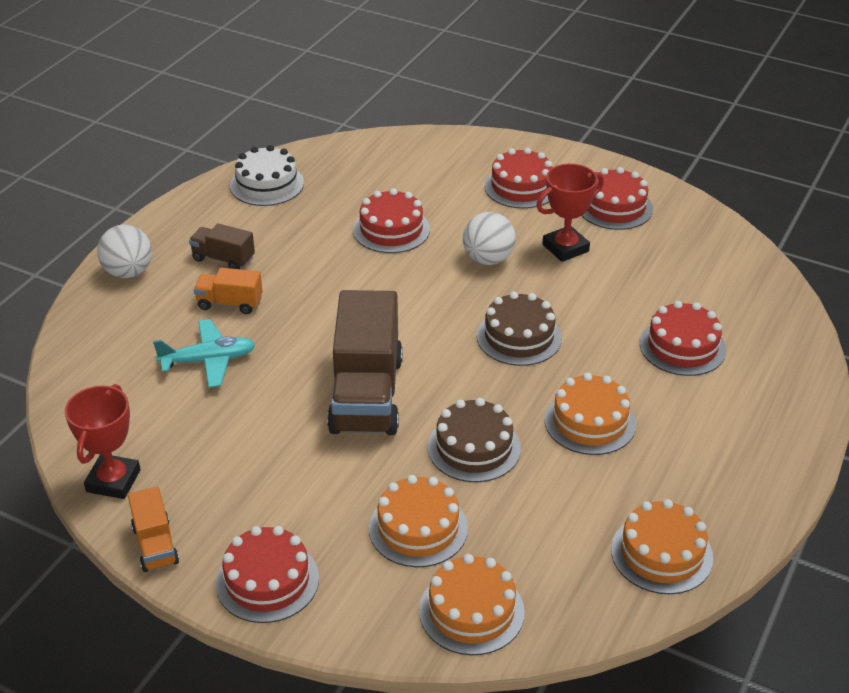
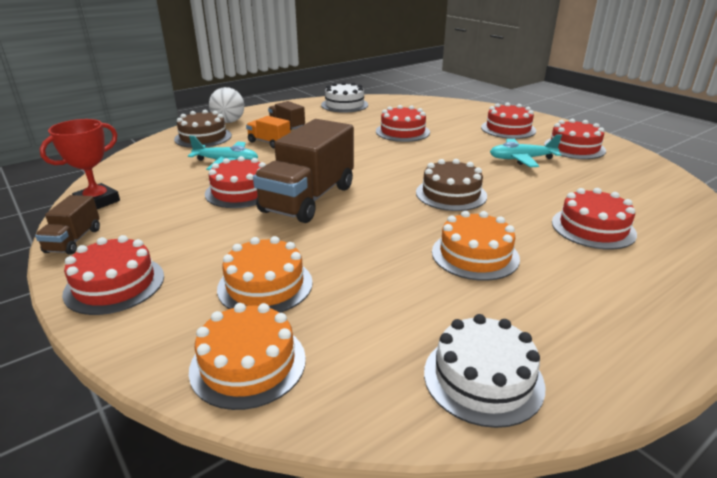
camera: 25 degrees right, 10 degrees down
orange truck [128,487,179,572] -> brown truck [35,195,100,255]
brown cake [428,398,521,482] -> brown cake moved to [174,110,232,148]
white ball [463,212,516,265] -> none
red trophy [536,164,604,262] -> turquoise plane [490,135,562,167]
orange cake [611,499,713,594] -> white cake [424,314,545,428]
none -> red cake [205,156,266,208]

